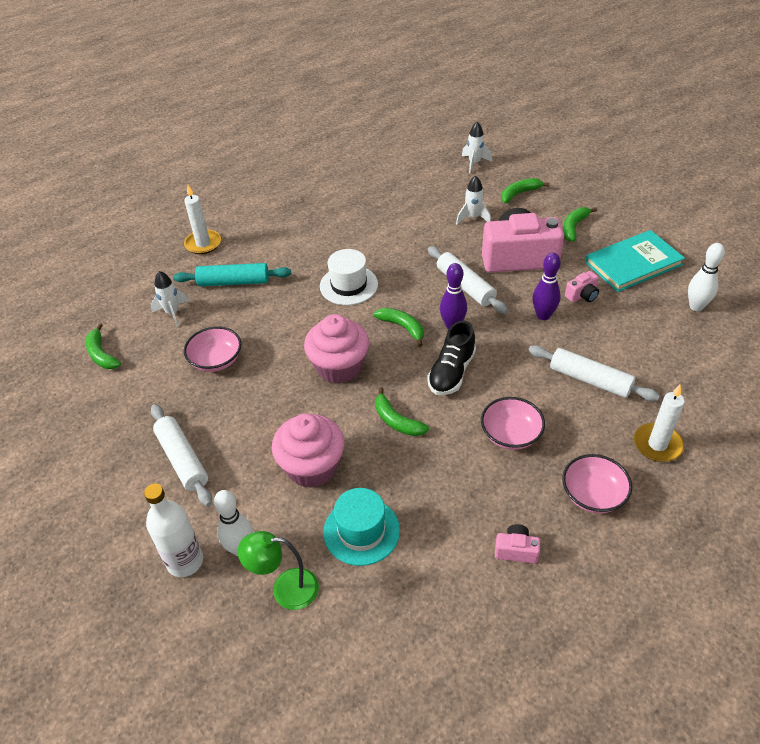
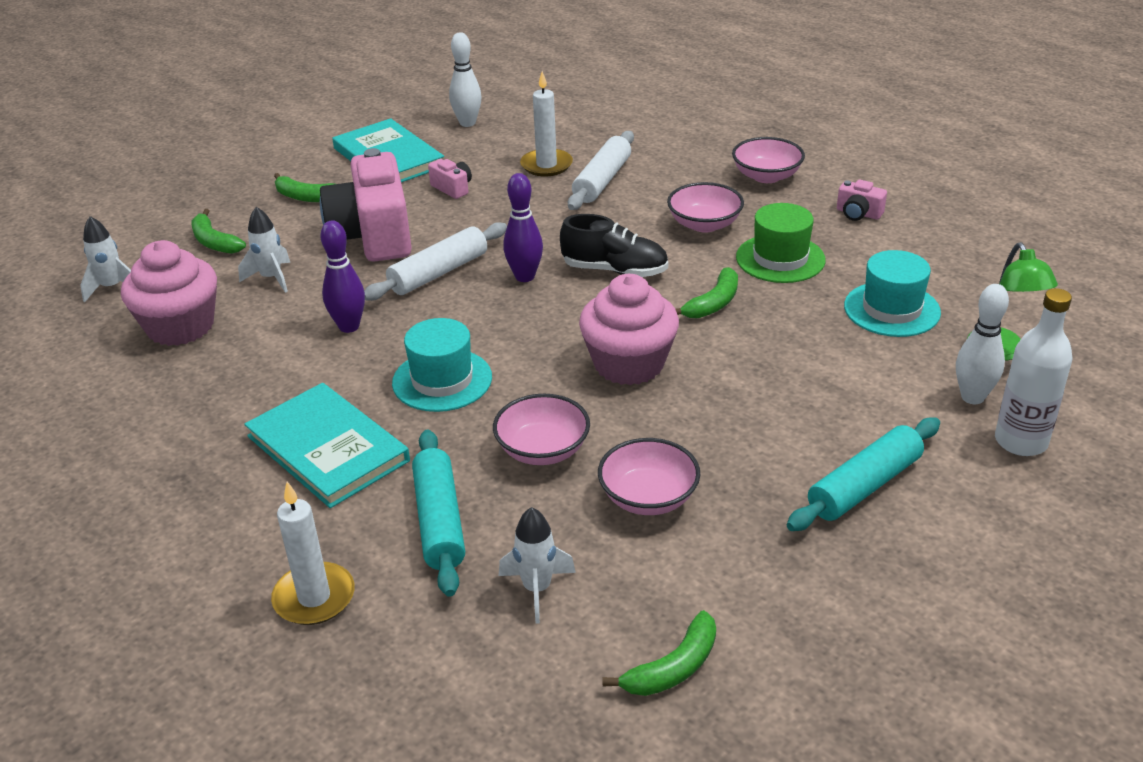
camera: 100 degrees left, 10 degrees down
white rolling pin [151,404,212,506] -> turquoise rolling pin [787,417,940,531]
pink cupcake [272,414,344,488] -> pink cupcake moved to [121,240,217,346]
white hat [320,249,378,305] -> turquoise hat [392,318,492,412]
green banana [373,308,424,347] -> none
pink camera [495,524,540,564] -> pink camera turned 60 degrees counterclockwise [837,180,887,221]
purple bowling pin [532,253,561,320] -> purple bowling pin moved to [320,220,365,333]
white candle [634,385,685,462] -> white candle moved to [520,71,573,177]
none -> turquoise book [244,383,410,508]
none -> pink bowl [493,394,590,465]
none -> green hat [736,203,826,283]

